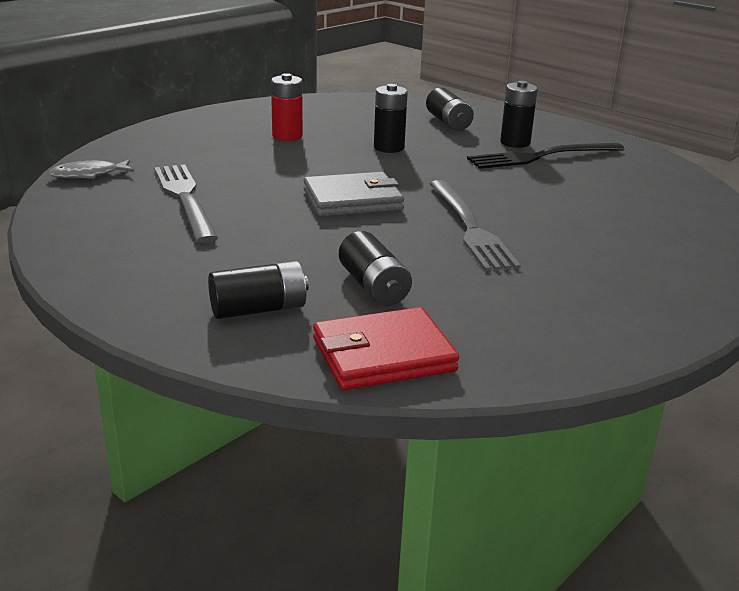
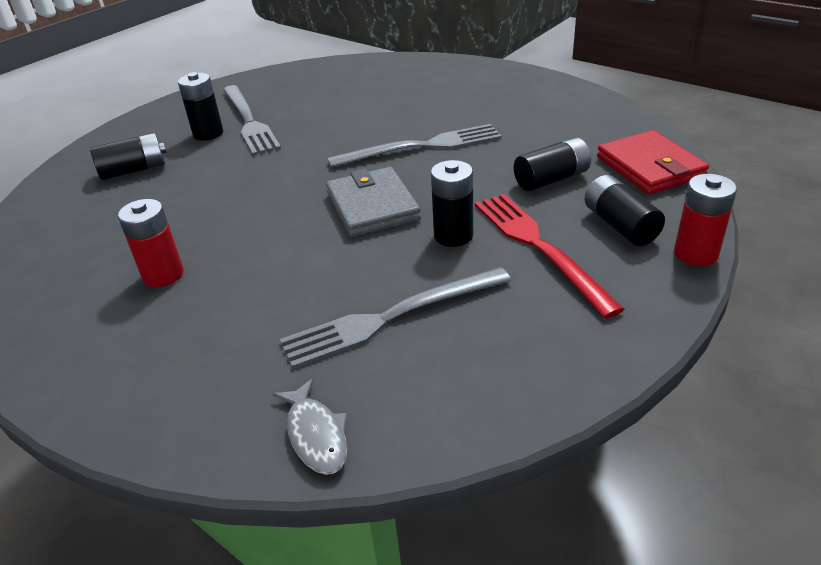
camera: 90 degrees left, 10 degrees up
black battery [374,84,408,153] -> black battery moved to [431,160,473,247]
black fork [467,143,624,169] -> grey fork [223,85,281,155]
none -> red fork [475,194,625,318]
none -> red battery [674,174,737,266]

